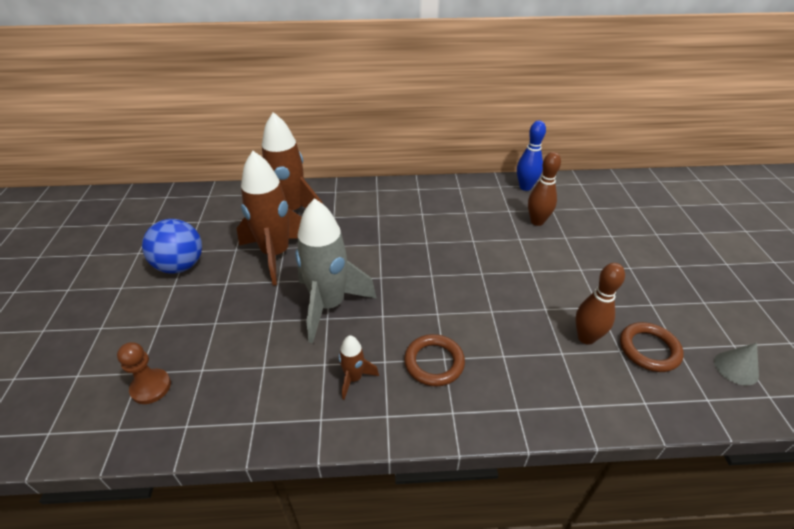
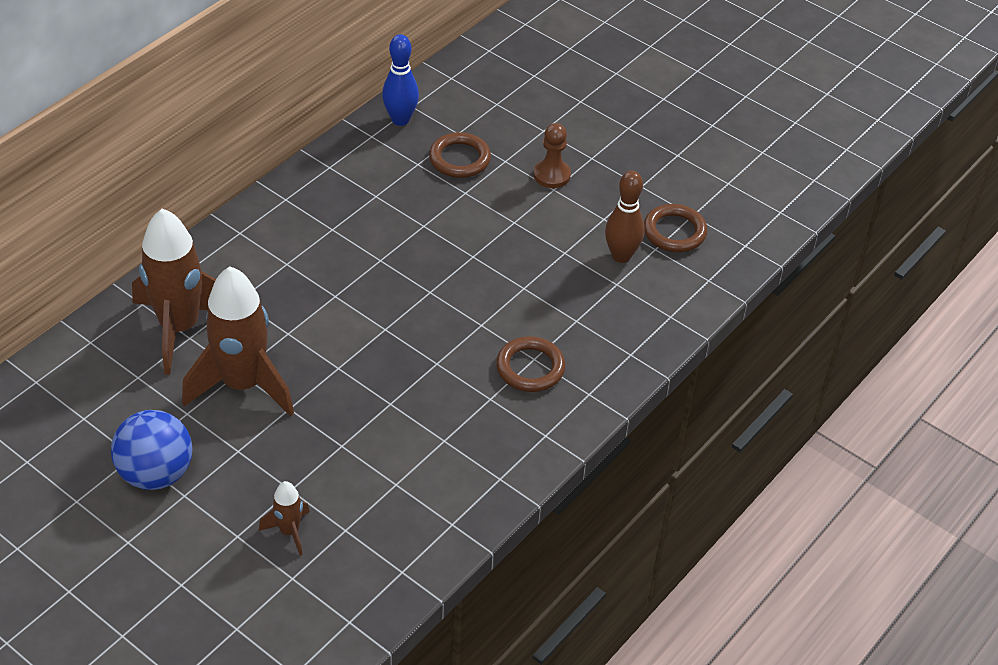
camera: 50 degrees left, 5 degrees up
brown pawn [117,342,171,404] -> brown pawn moved to [534,123,571,188]
grey rocket [295,198,377,343] -> none
brown rocket [339,335,379,400] -> brown rocket moved to [259,481,310,556]
brown bowling pin [528,152,561,226] -> brown ring [429,132,491,178]
grey cone [714,343,759,386] -> none

